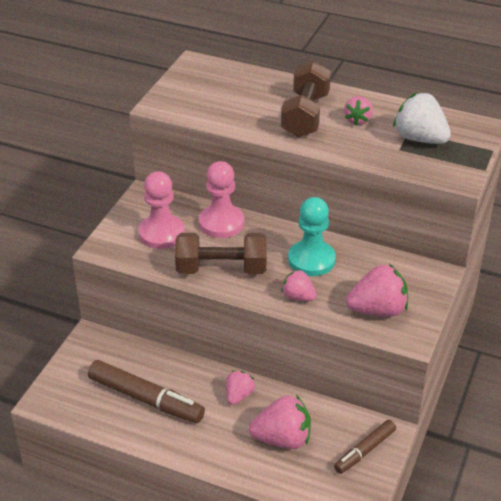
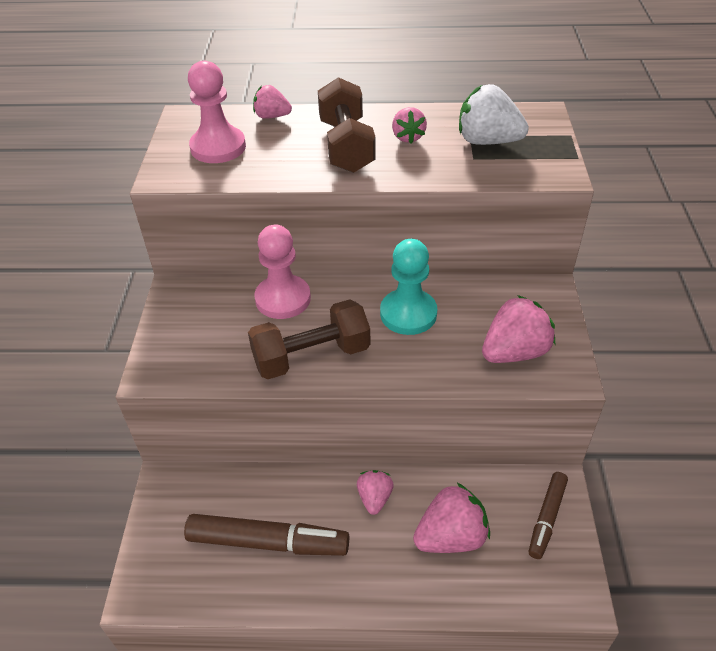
camera: 20 degrees left, 5 degrees up
pink pawn [138,171,185,249] -> pink pawn moved to [188,61,246,163]
pink strawberry [281,269,317,301] -> pink strawberry moved to [253,85,292,119]

